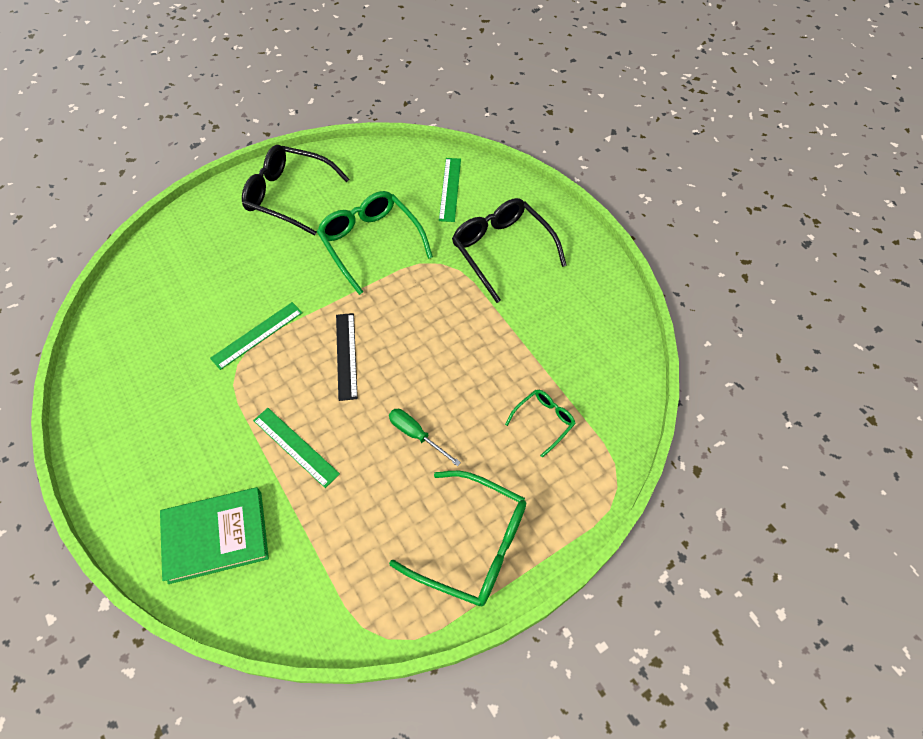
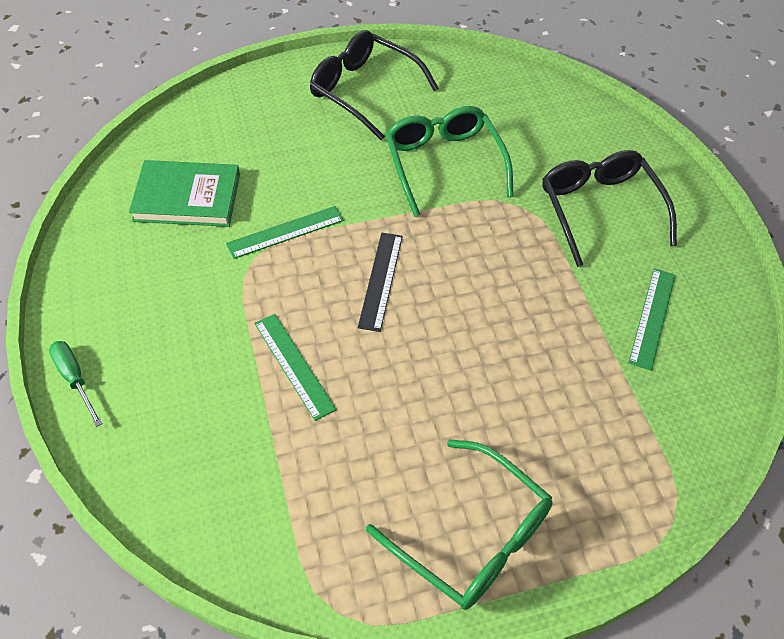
camera: 15 degrees right, 5 degrees down
green book [160,487,269,584] -> green book moved to [129,160,240,227]
green screwdriver [389,409,461,466] -> green screwdriver moved to [49,341,103,427]
green ruler [439,158,461,222] -> green ruler moved to [629,268,676,371]
green glasses [505,390,576,458] -> none

